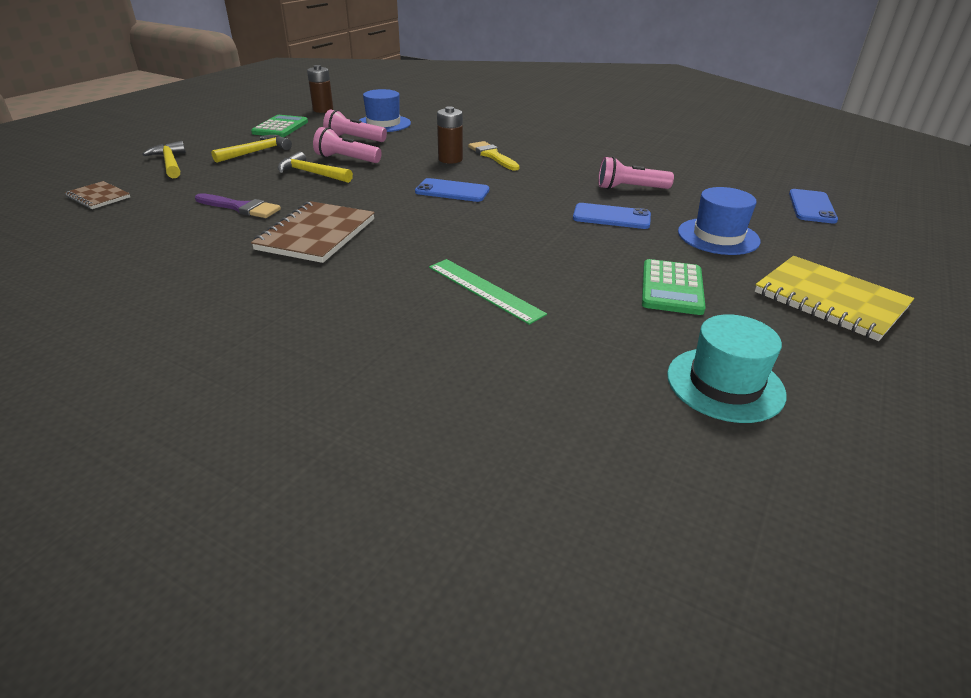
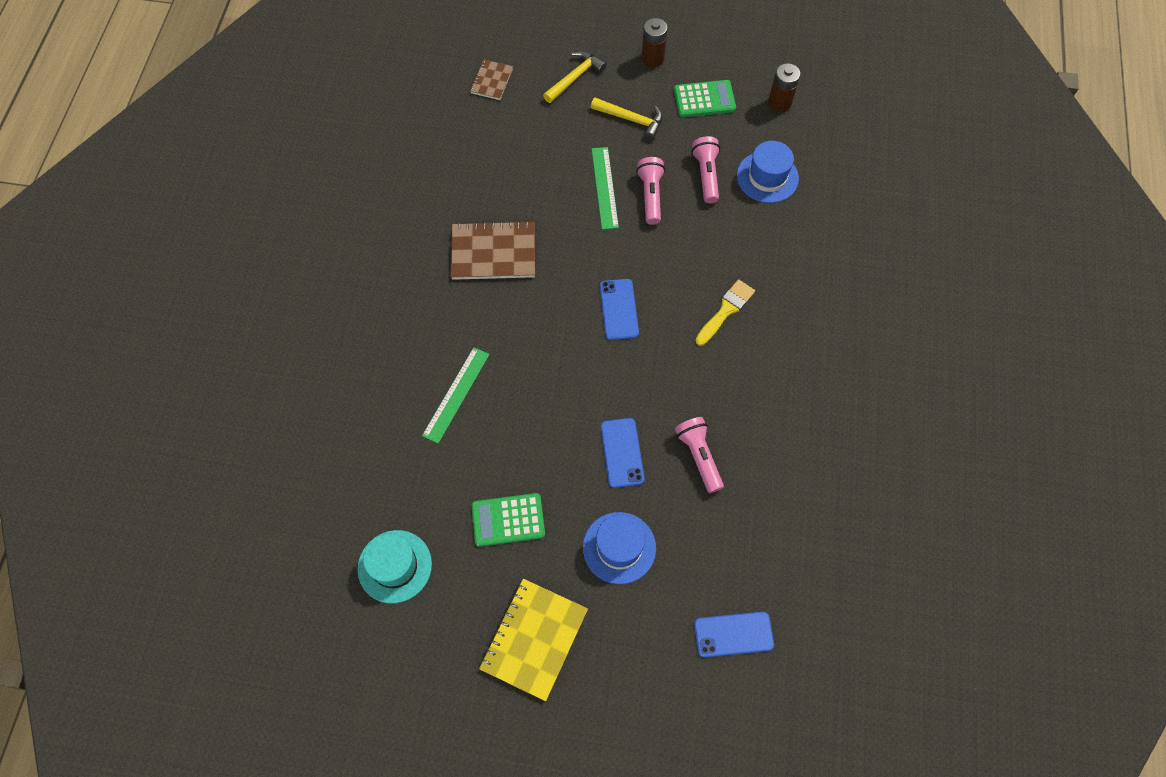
camera: 70 degrees right, 30 degrees up
purple brush [195,193,281,218] -> none
yellow hammer [278,152,353,183] -> green ruler [592,147,619,230]
brown battery [437,106,463,164] -> brown battery moved to [641,18,668,68]

